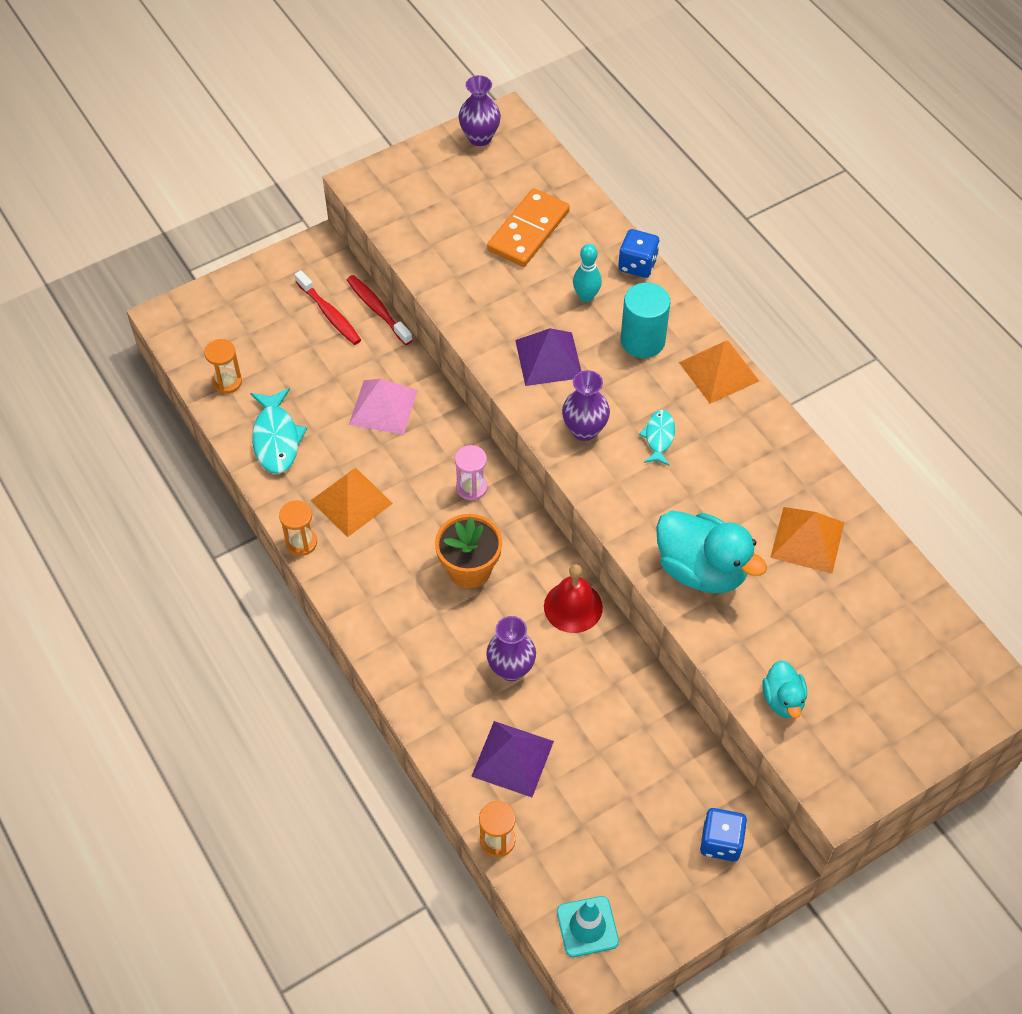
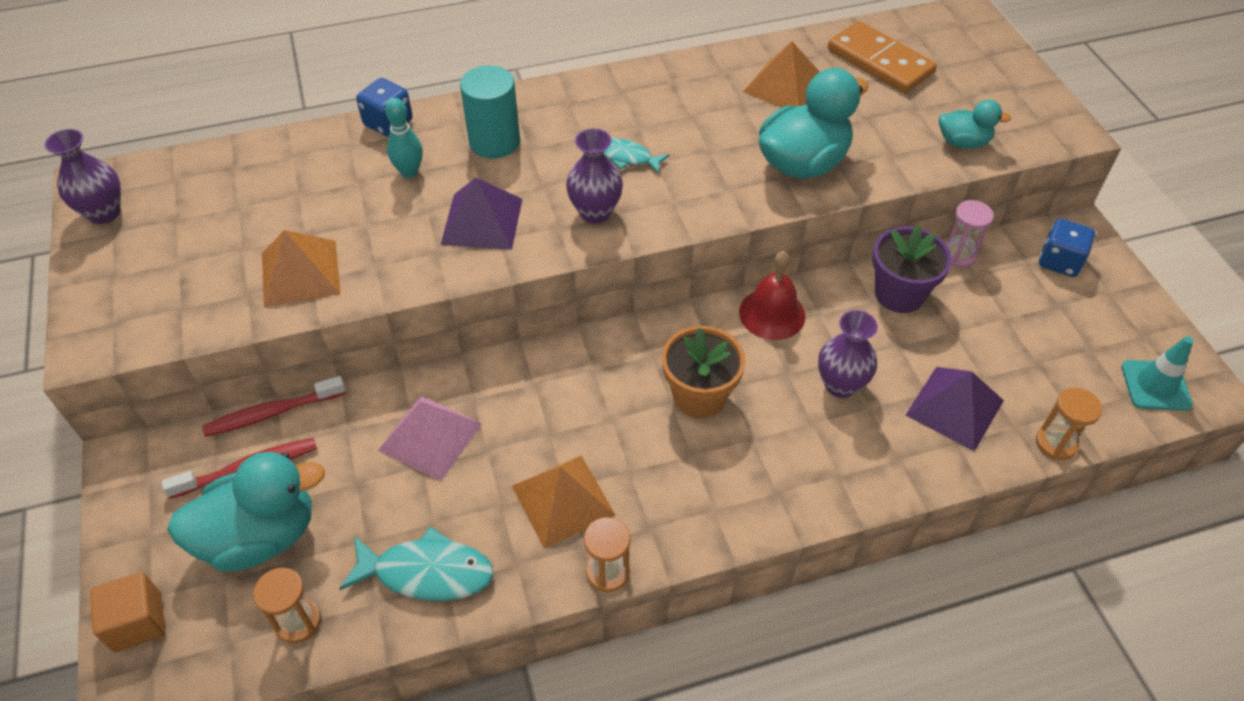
camera: 75 degrees left, 5 degrees down
pink hourglass [455,445,487,500] -> pink hourglass moved to [946,200,994,268]
orange domino [487,188,570,267] -> orange domino moved to [828,21,937,93]
orange pyramid [679,341,759,404] -> orange pyramid moved to [262,230,341,307]
none -> orange cube [90,572,165,652]
none -> turquoise duck [167,452,325,572]
none -> purple flower pot [872,225,952,313]

